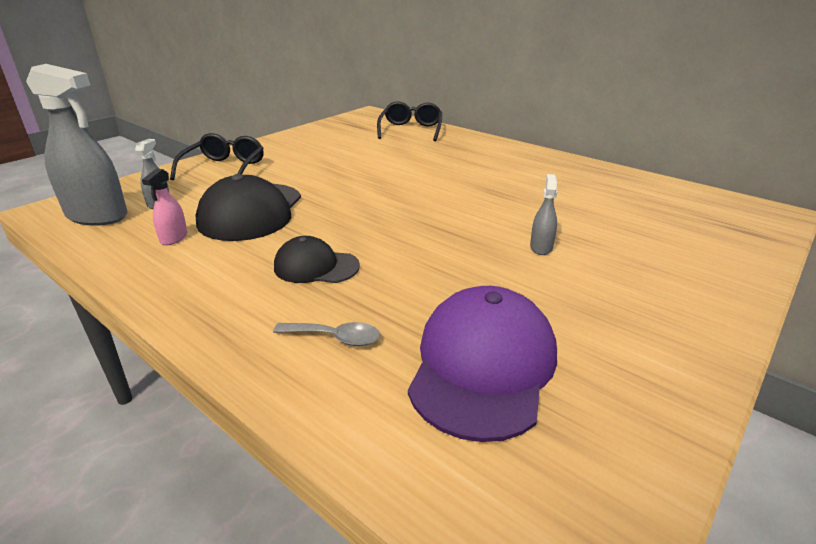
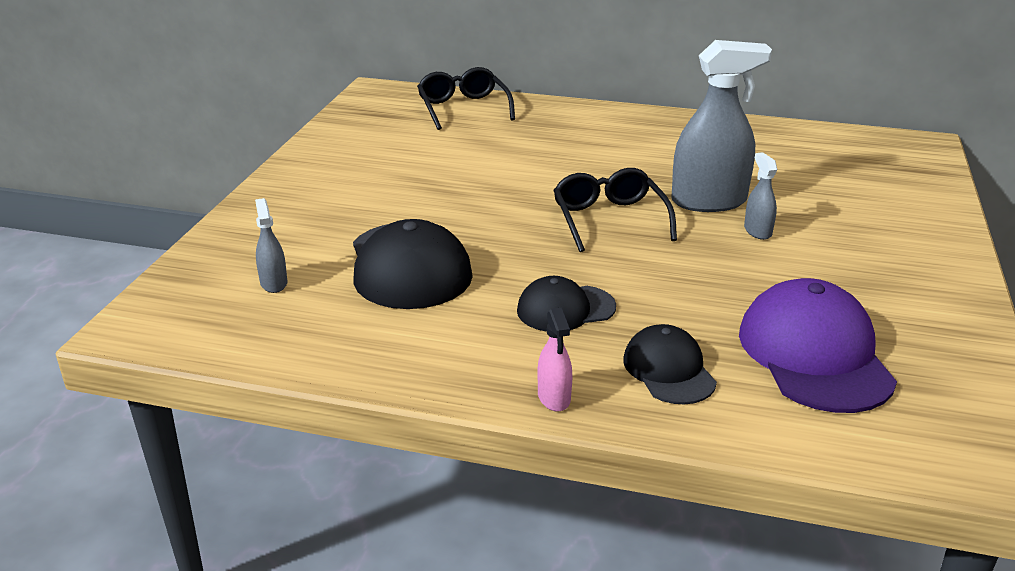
camera: 25 degrees left, 0 degrees up
grey spray bottle [26,64,127,226] -> grey spray bottle moved to [671,40,772,212]
pink spray bottle [142,169,187,245] -> pink spray bottle moved to [538,308,572,411]
black glasses [170,133,264,180] -> black glasses moved to [553,168,677,252]
grey spoon [273,322,380,346] -> black cap [623,324,717,404]

